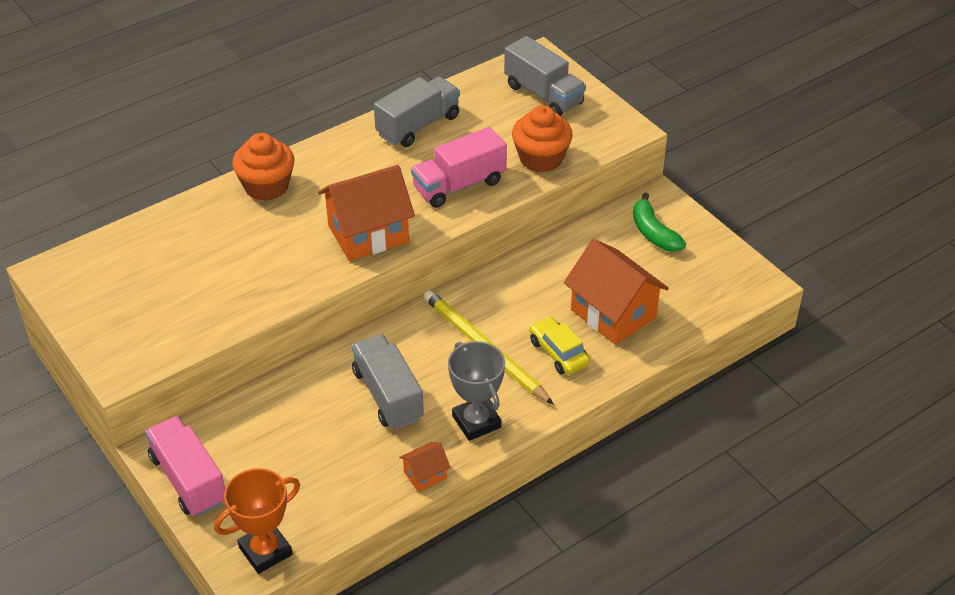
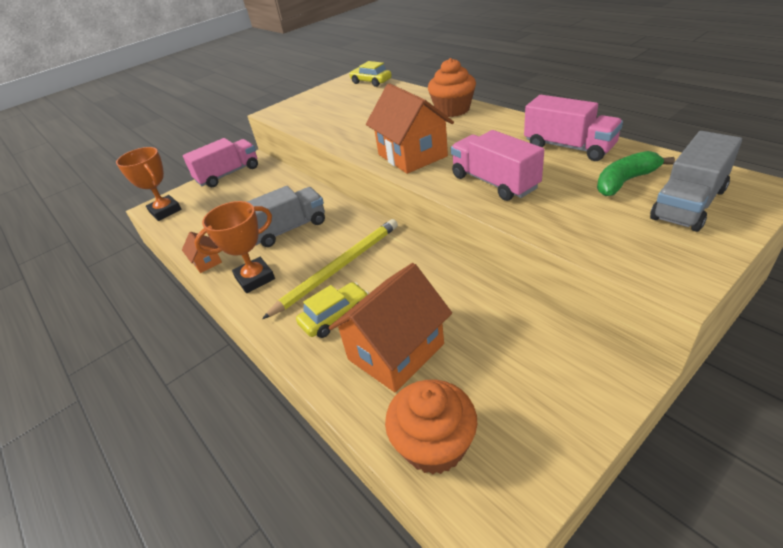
camera: 90 degrees right, 5 degrees down
grey truck [374,77,460,147] -> pink truck [524,95,623,161]
grey trophy [448,341,505,441] -> orange trophy [194,201,275,293]
orange cupcake [512,106,573,173] -> orange cupcake moved to [385,380,477,475]
green banana [633,193,686,252] -> green banana moved to [597,151,675,196]
none -> yellow car [349,61,392,87]

